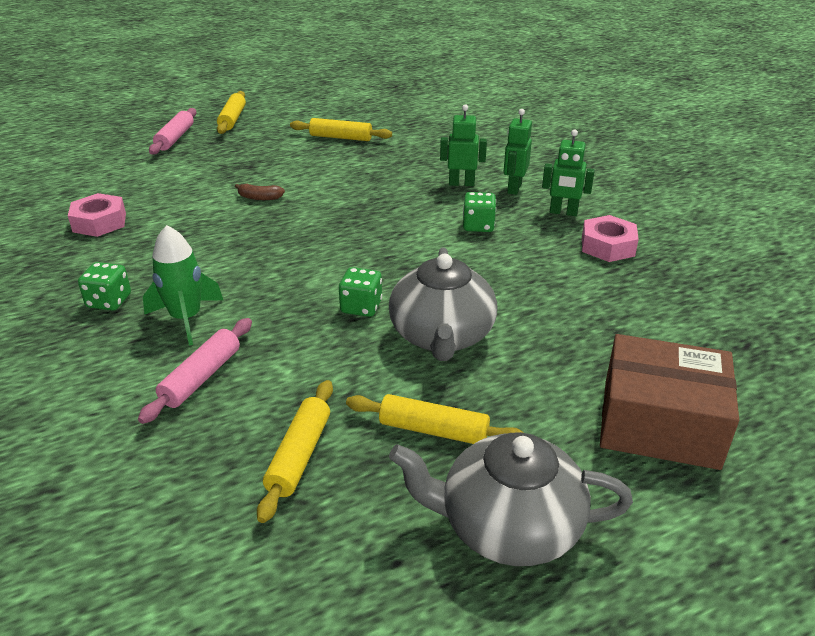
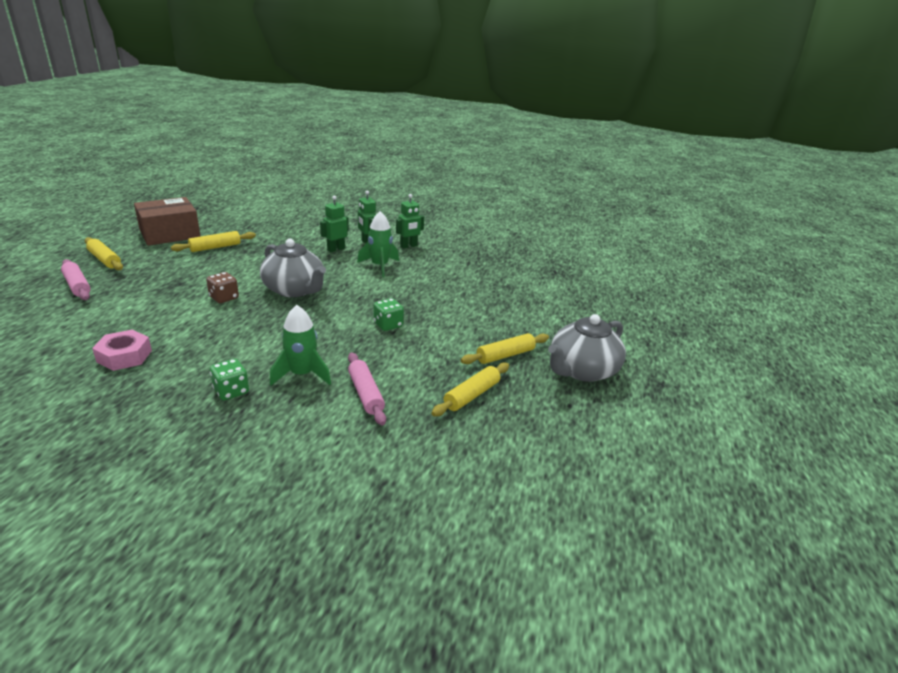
camera: 50 degrees left, 5 degrees down
brown banana [235,184,285,200] -> brown dice [206,272,239,303]
yellow rolling pin [257,380,333,523] -> yellow rolling pin turned 75 degrees clockwise [431,362,509,416]
grey teapot [389,248,497,361] -> grey teapot moved to [260,239,326,297]
green dice [463,192,496,232] -> green rocket [357,211,399,277]
pink nut [582,215,639,262] -> none
brown box [600,334,739,470] -> brown box moved to [134,197,201,246]

